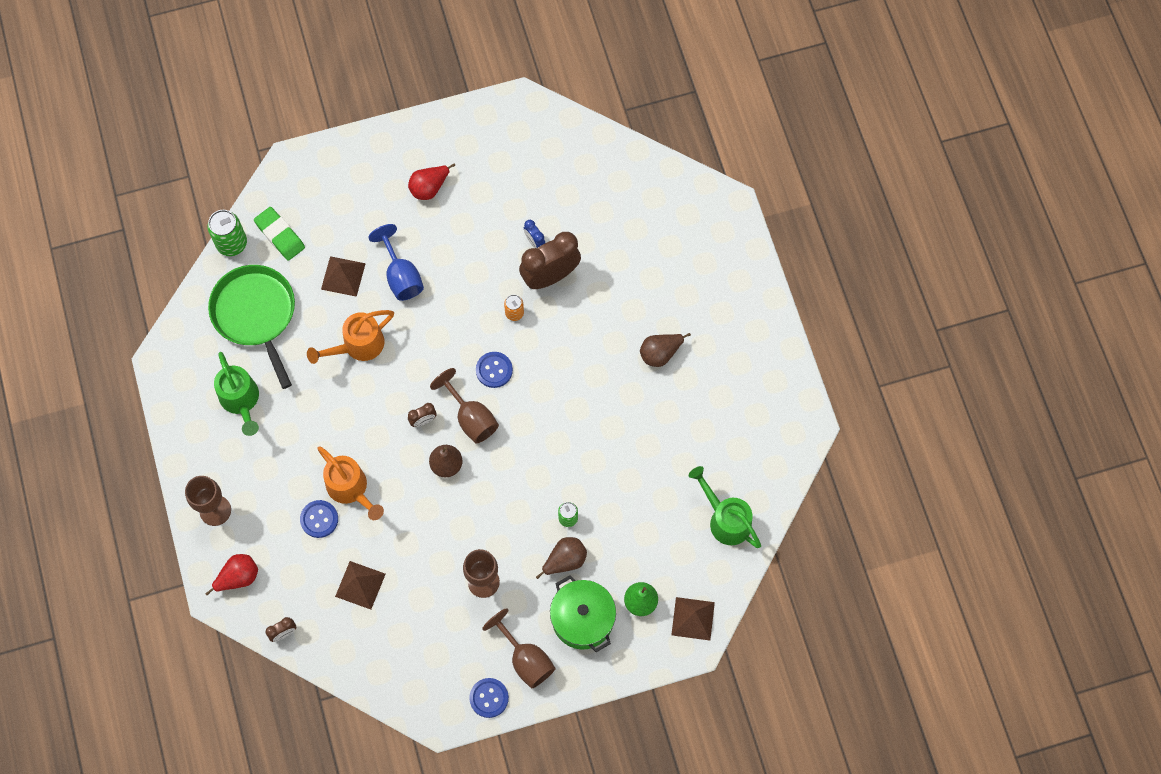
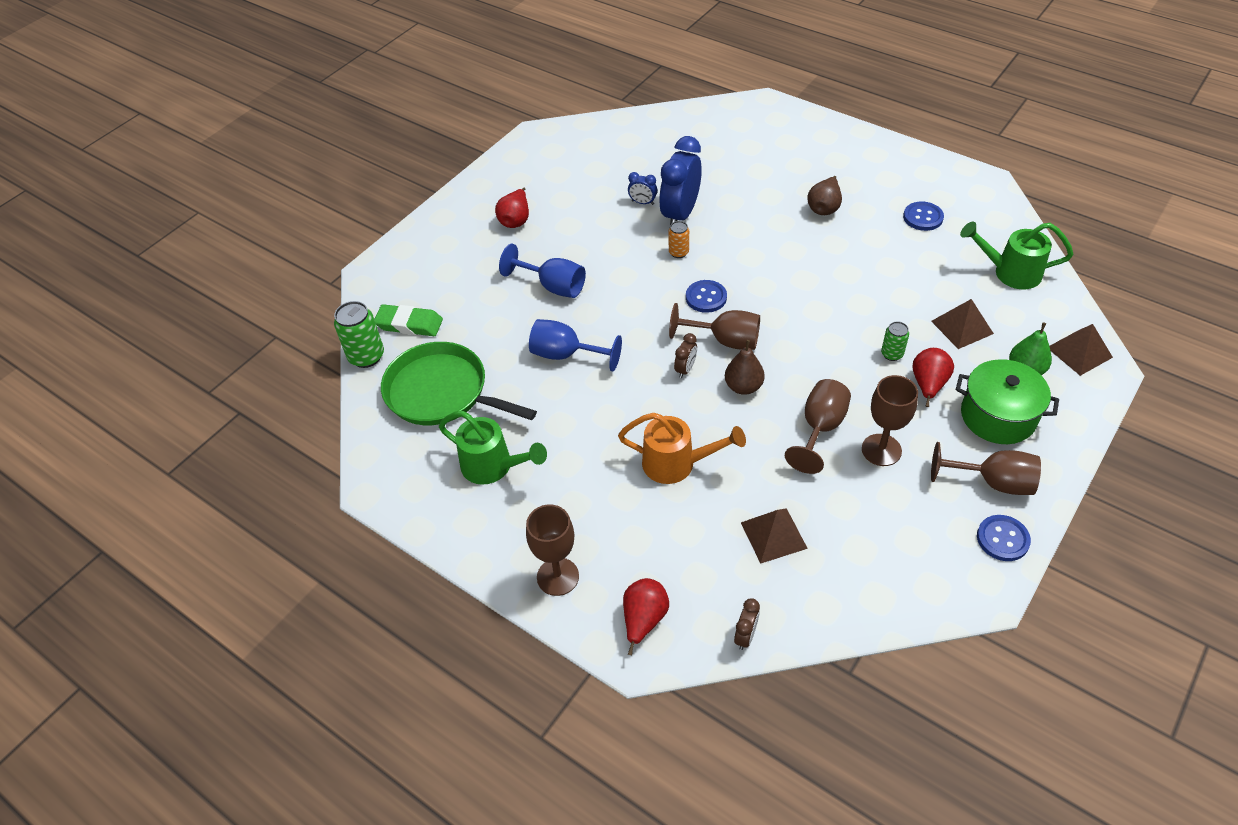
camera: 35 degrees left, 20 degrees down
blue button [300,500,338,538] -> blue button moved to [903,201,944,231]
orange watering can [307,310,394,364] -> blue goblet [529,319,622,371]
brown pyramid [321,256,366,297] -> brown pyramid moved to [931,299,994,349]
brown clock [519,232,581,289] -> blue clock [659,136,702,225]
brown pear [536,537,587,579] -> red pear [912,348,954,407]
none -> brown goblet [785,379,851,474]

